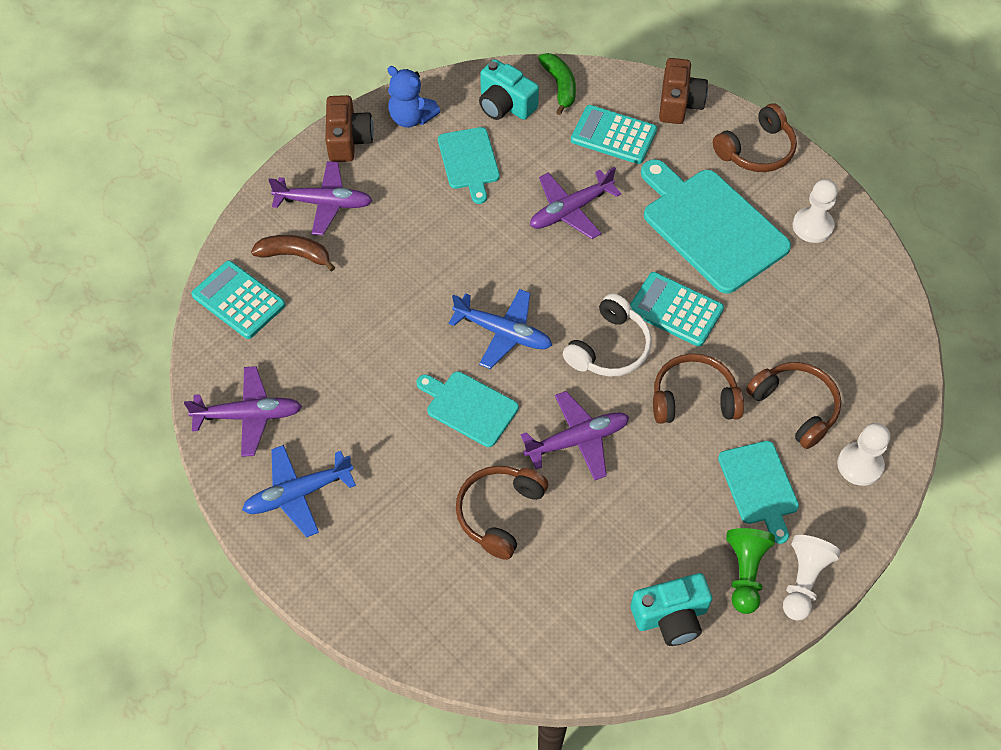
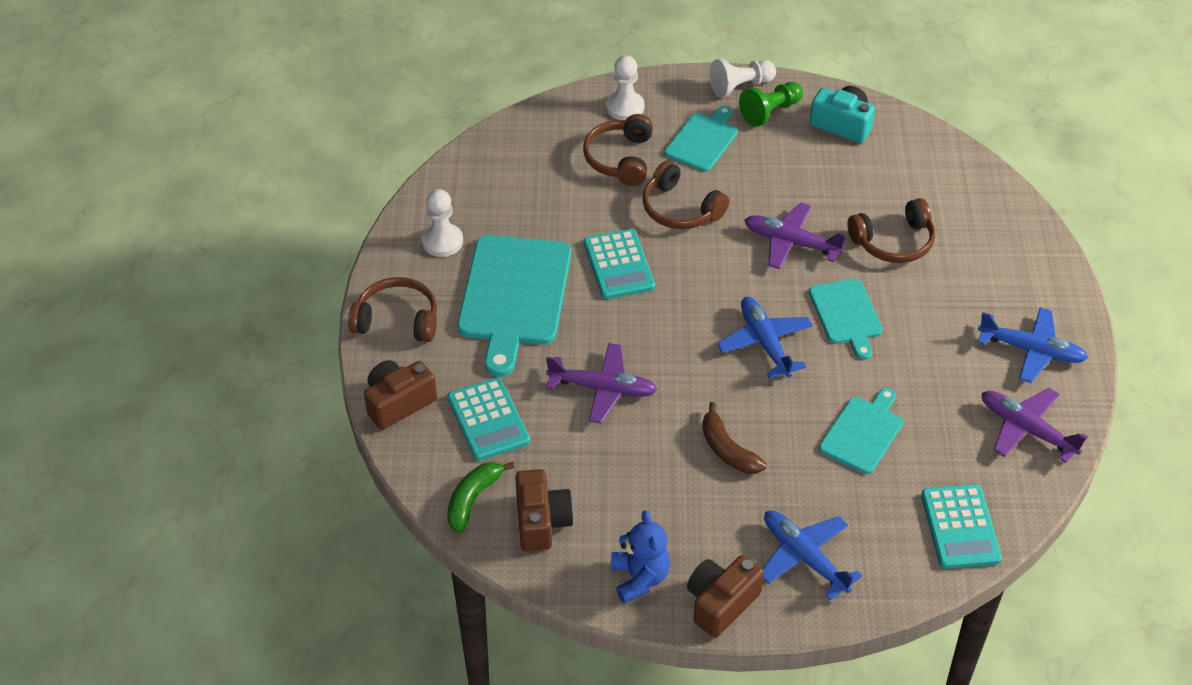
camera: 135 degrees left, 10 degrees down
brown banana [251,235,335,271] -> brown banana moved to [702,402,767,474]
purple plane [268,161,373,235] -> blue plane [763,510,863,600]
turquoise cutting board [438,127,500,204] -> turquoise cutting board moved to [819,388,903,474]
turquoise camera [479,59,539,120] -> brown camera [515,469,574,551]
white headphones [563,293,652,377] -> none

